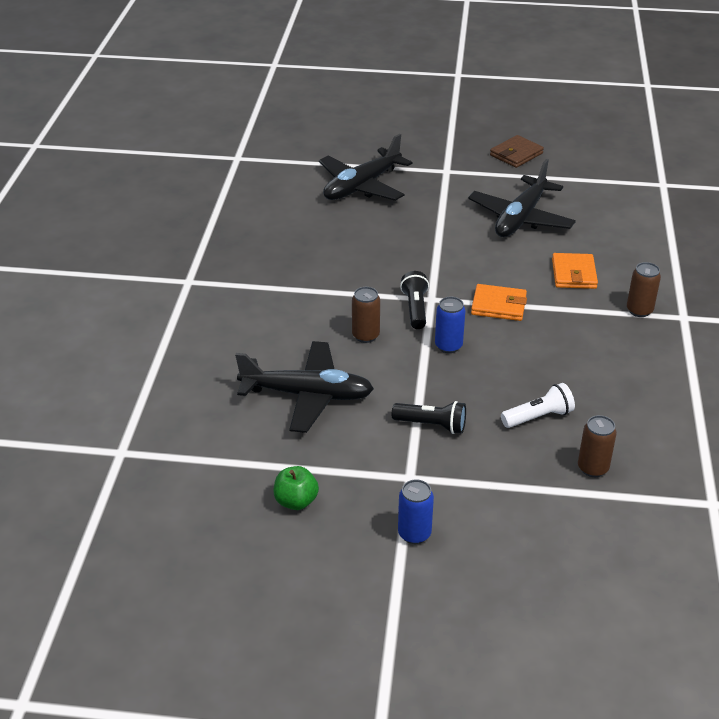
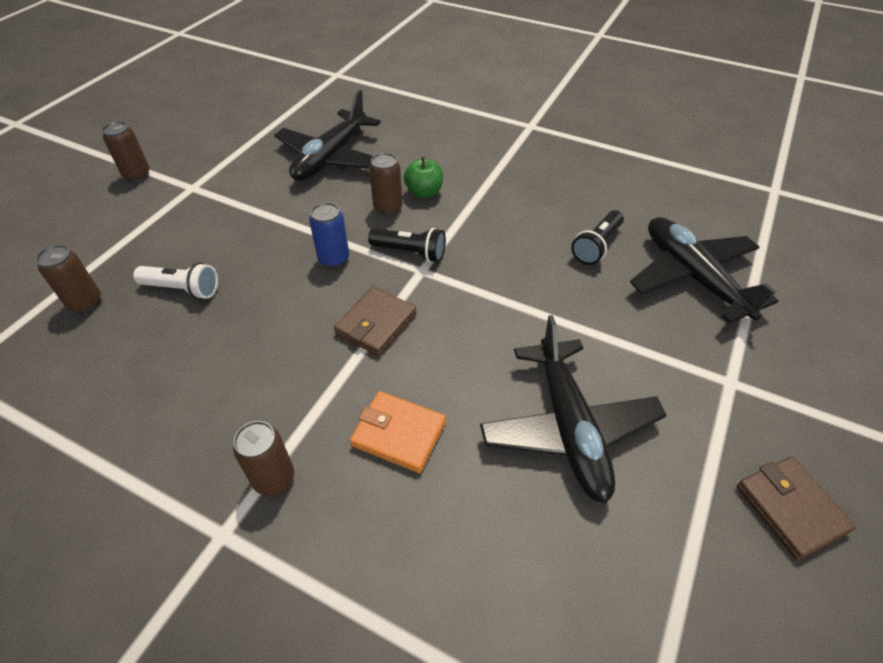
camera: 110 degrees right, 10 degrees up
green apple [274,466,319,510] -> green apple moved to [404,156,443,198]
black flashlight [392,401,466,434] -> black flashlight moved to [571,210,624,265]
blue can [398,479,434,544] -> brown can [102,121,150,182]
black plane [468,159,576,237] -> black plane turned 150 degrees counterclockwise [480,315,667,504]
orange wallet [471,284,527,321] -> brown wallet [334,287,417,356]
white flashlight [501,383,575,428] -> white flashlight turned 75 degrees counterclockwise [133,262,218,299]

